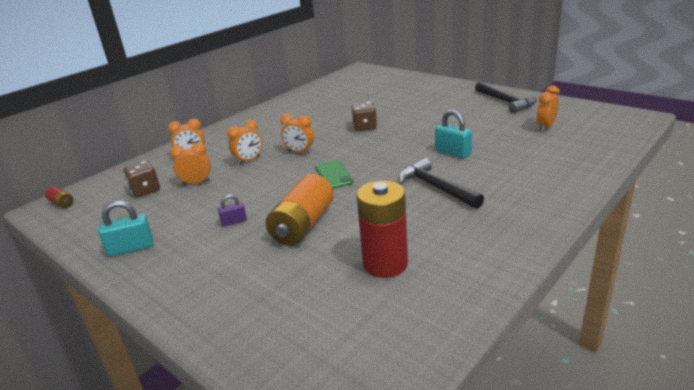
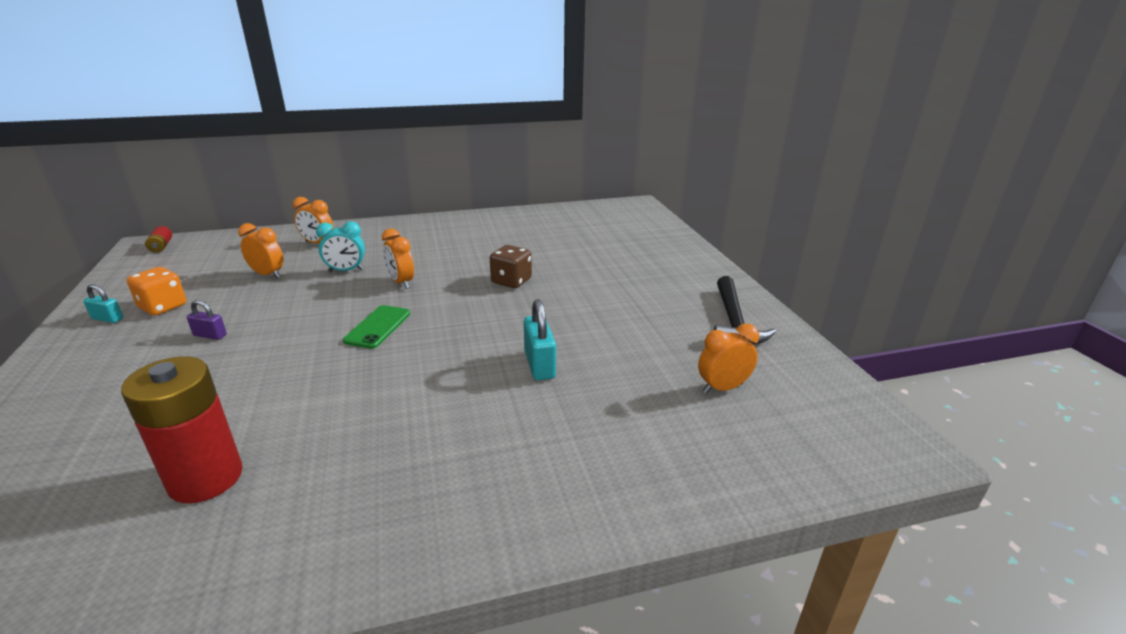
camera: 30 degrees right, 0 degrees up
turquoise padlock [98,200,153,257] -> turquoise padlock [83,284,123,323], size x0.60
brown dice [123,161,160,198] -> none
orange clock [227,120,262,165] -> turquoise clock [316,222,365,272]
orange battery [265,174,334,246] -> none
black hammer [399,158,484,209] -> none
none -> orange dice [127,267,186,315]

